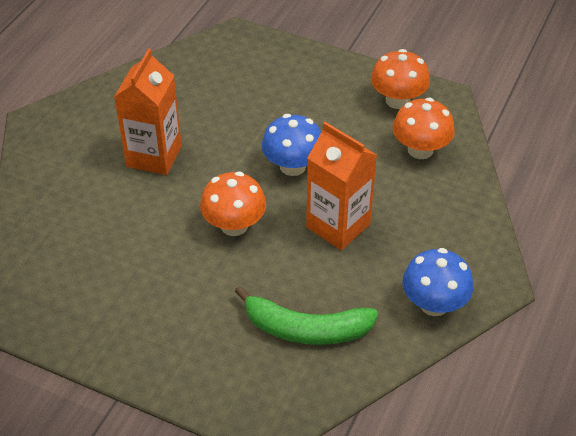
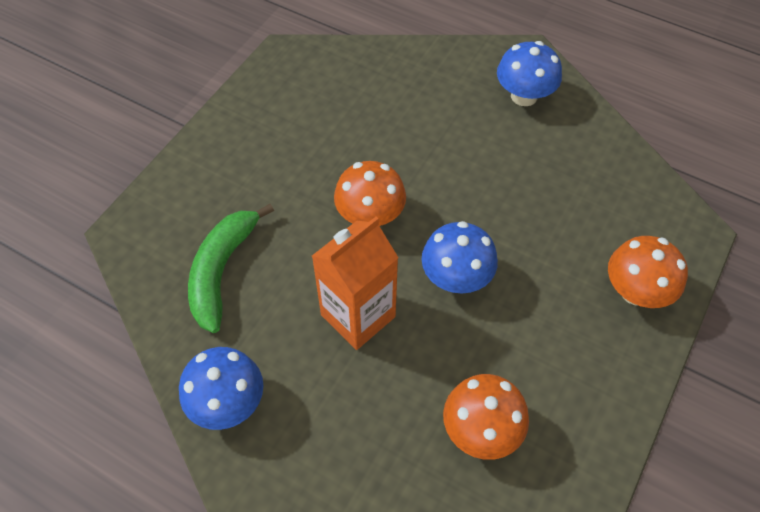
camera: 95 degrees right, 10 degrees up
orange carton [114,48,182,175] -> none
orange mushroom [371,49,430,109] -> orange mushroom moved to [608,236,688,308]
none -> blue mushroom [497,41,562,106]

